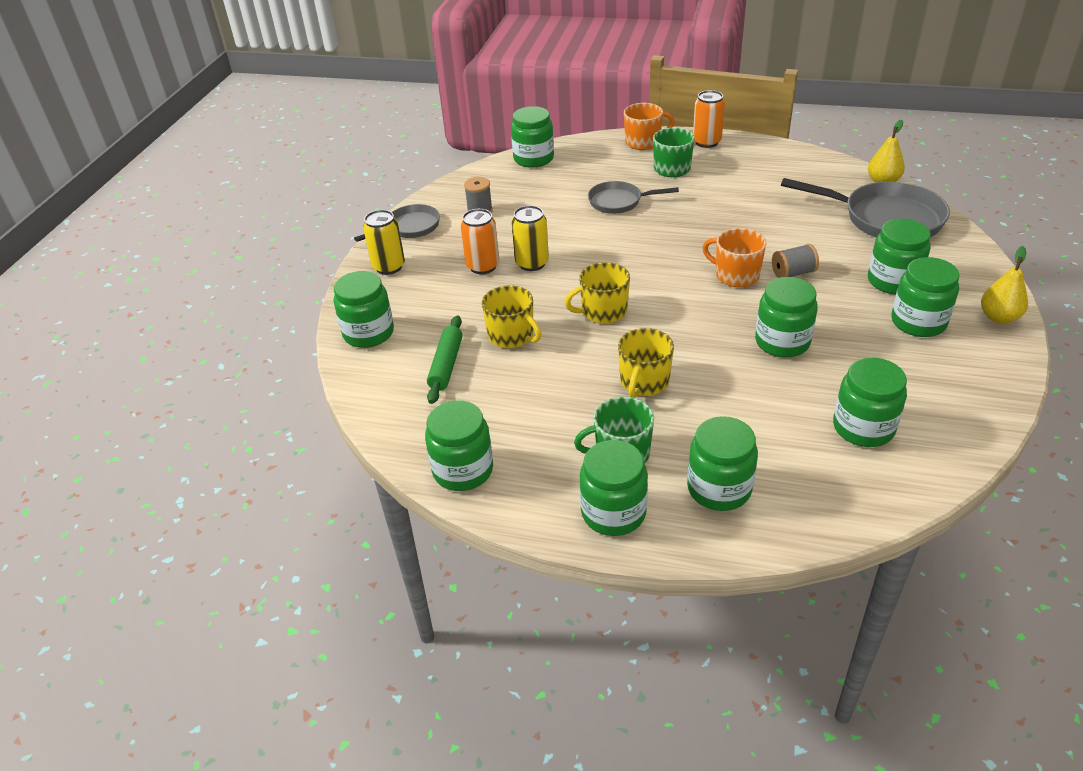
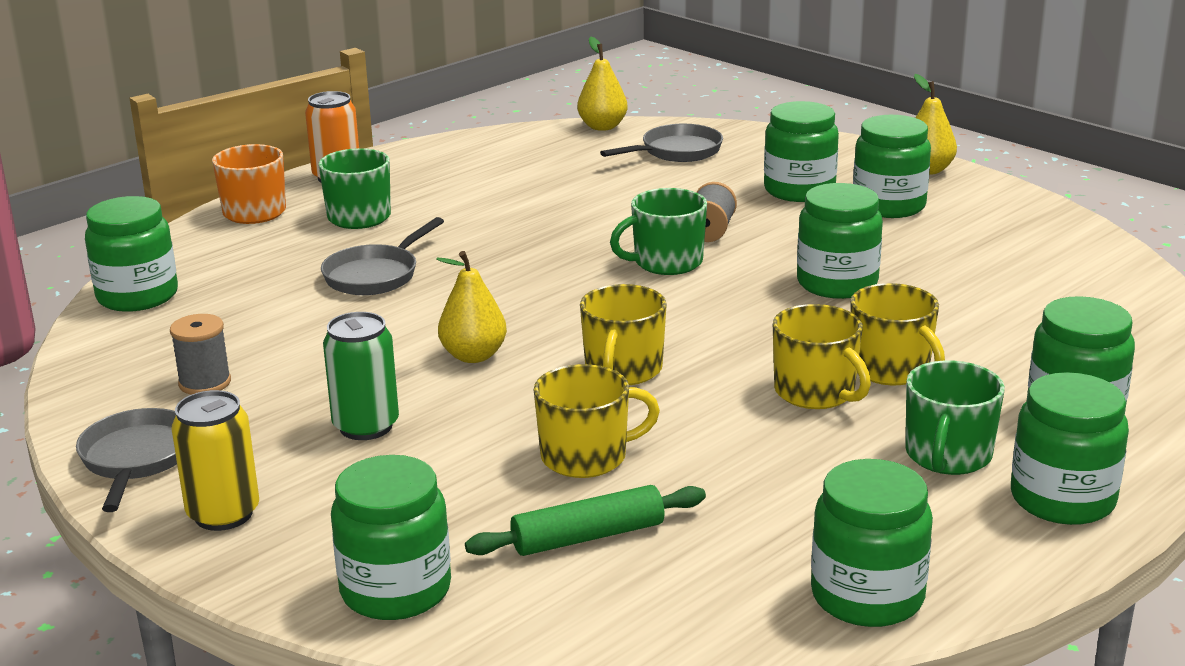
camera: 60 degrees left, 15 degrees down
green rolling pin [427,315,463,404] -> green rolling pin turned 60 degrees counterclockwise [465,485,706,556]
orange can [461,209,499,274] -> green can [323,312,399,440]
yellow can [512,205,549,271] -> none
orange mug [702,228,766,287] -> green mug [610,188,707,275]
grey pan [781,178,950,237] -> grey pan [600,124,723,162], size x0.58
green jar [833,358,907,447] -> none
none -> yellow pear [436,251,507,363]
none -> yellow mug [850,283,945,385]

